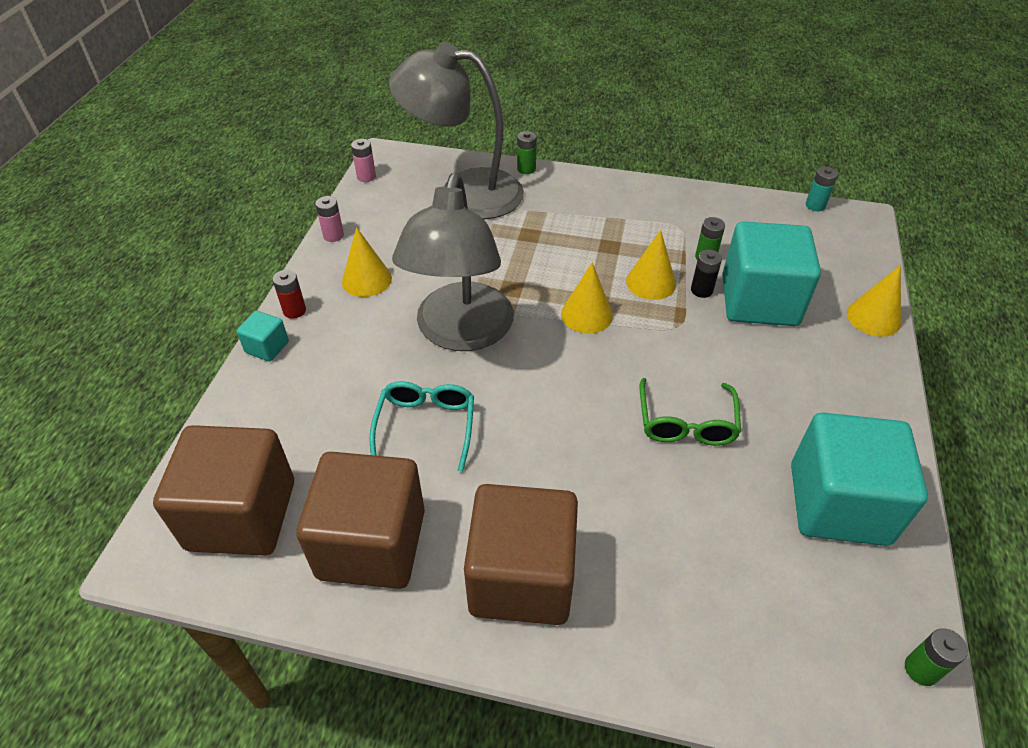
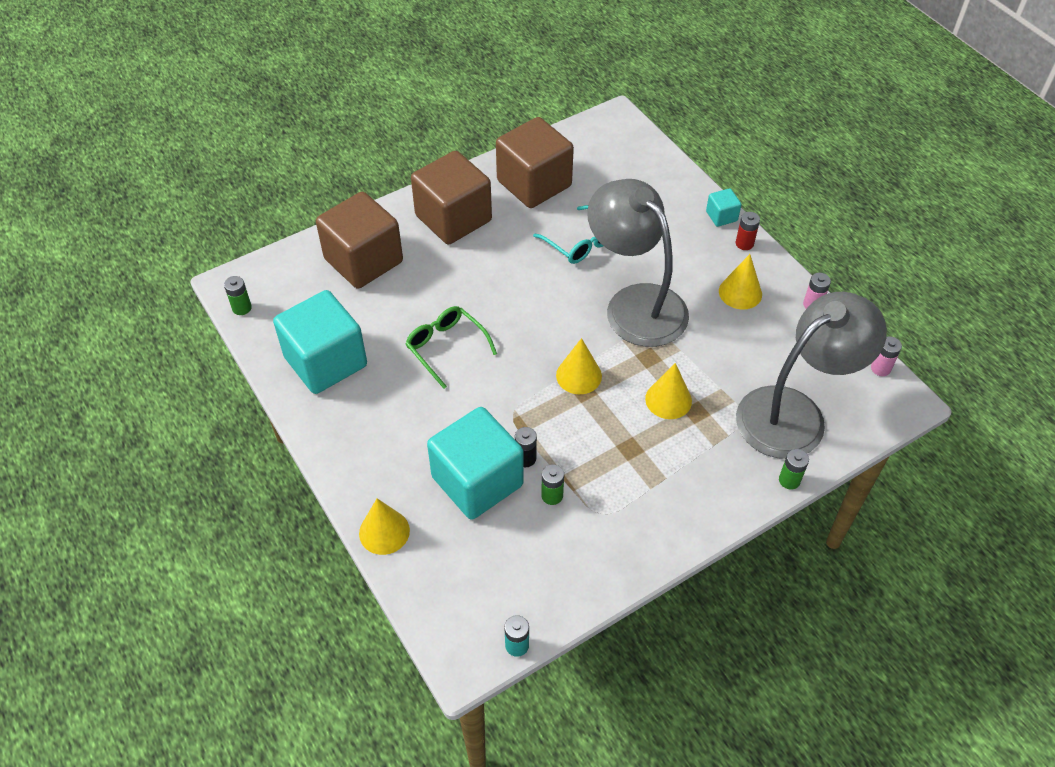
camera: 135 degrees right, 5 degrees up
brown cube [153,425,294,556] -> brown cube moved to [316,192,403,289]
yellow cone [626,230,676,300] -> yellow cone moved to [645,363,692,419]

